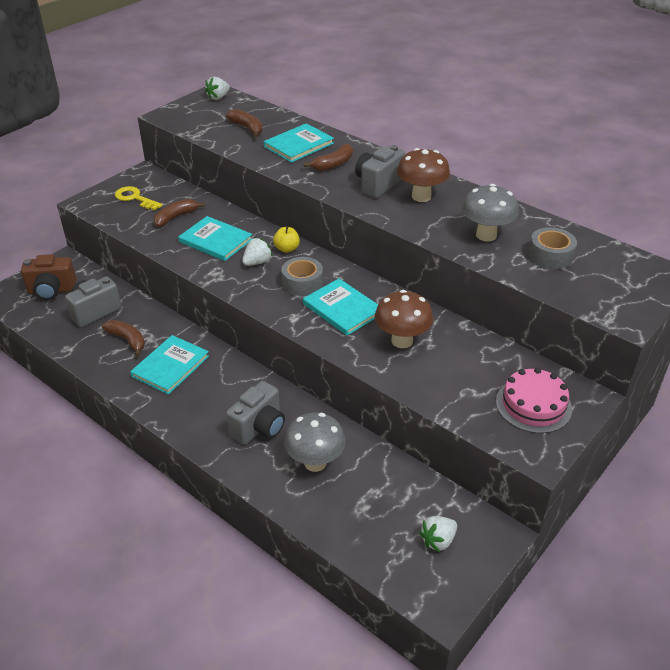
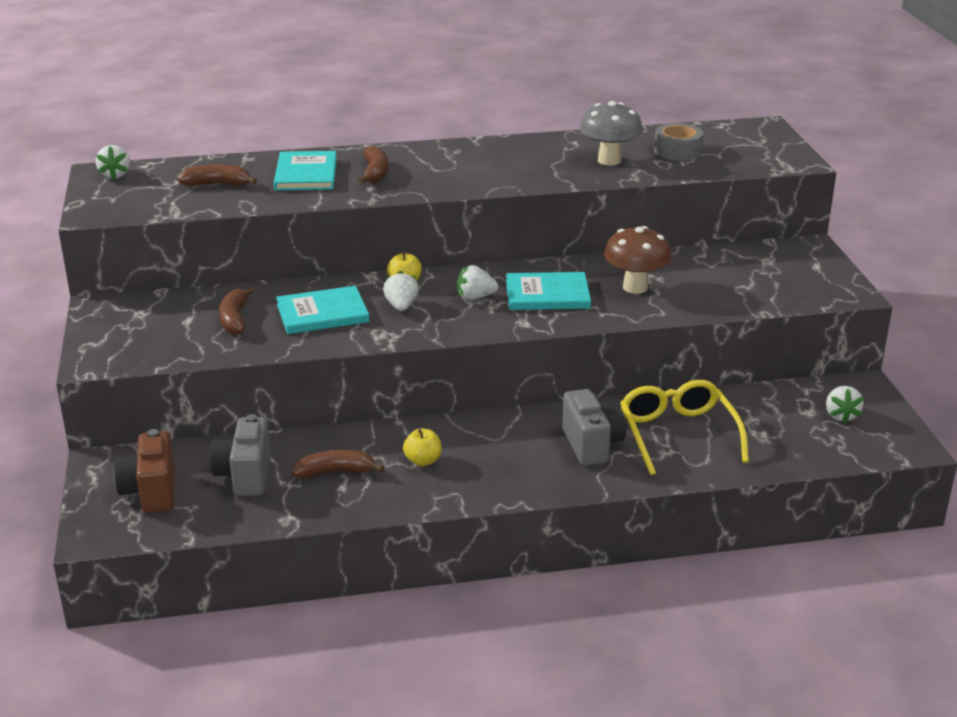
camera: 50 degrees left, 10 degrees down
brown camera [21,254,77,300] -> brown camera turned 135 degrees clockwise [114,429,175,513]
yellow key [115,186,163,211] -> none
turquoise book [130,335,209,395] -> yellow apple [403,429,442,466]
grey tape [281,257,323,296] -> white strawberry [457,265,498,300]
grey mushroom [284,412,346,472] -> yellow glasses [620,380,749,475]
grey camera [355,145,405,198] -> none
brown mushroom [397,148,450,202] -> none
pink cake [496,368,572,433] -> none

